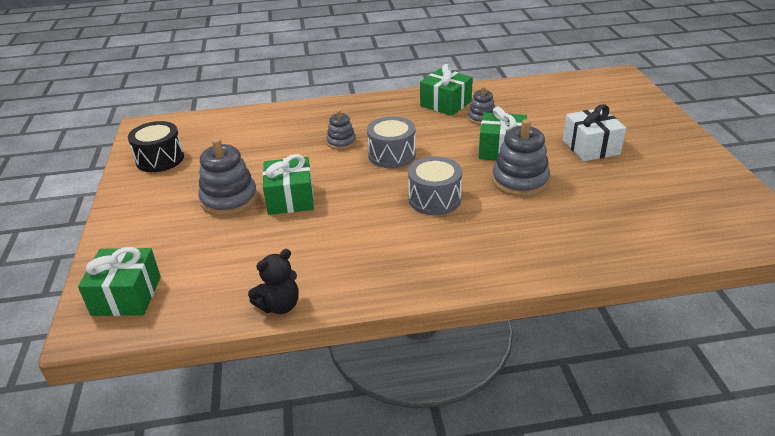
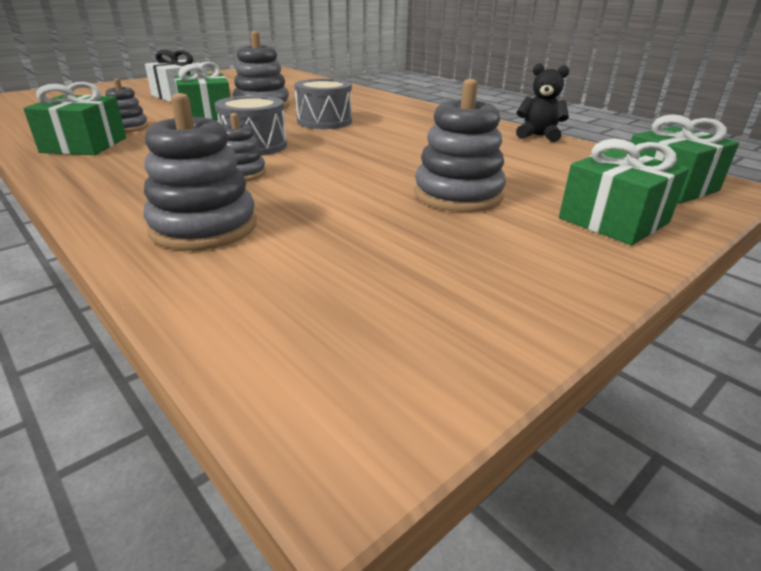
camera: 125 degrees left, 5 degrees down
black drum [128,121,184,172] -> none
green gift [263,154,314,215] -> green gift moved to [559,139,689,245]
none -> grey stacking toy [143,93,257,251]

